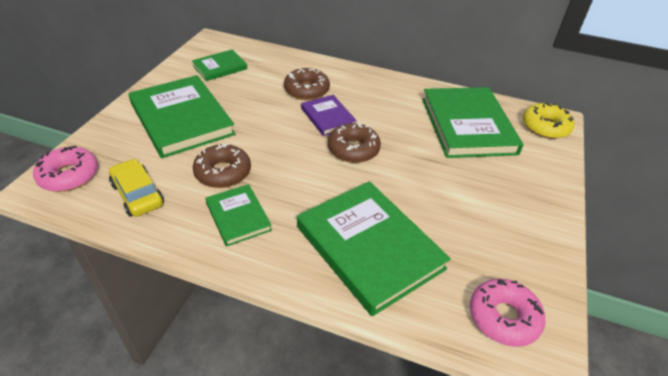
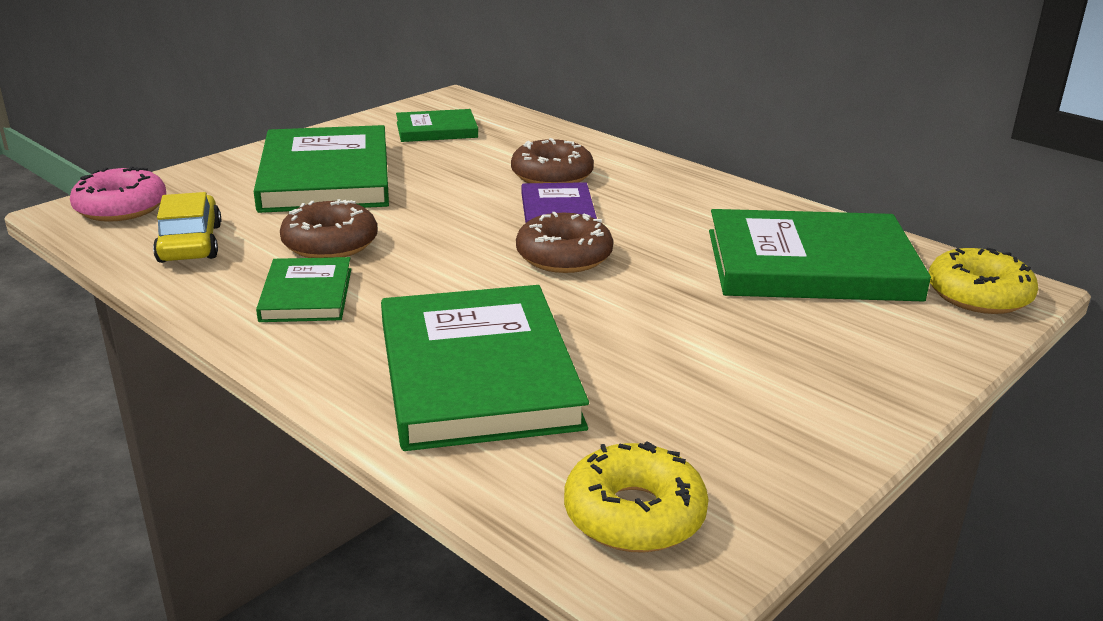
camera: 25 degrees right, 15 degrees down
green book [422,87,523,158] -> green book turned 75 degrees clockwise [709,209,931,301]
pink donut [470,278,545,347] -> yellow donut [564,441,708,553]

